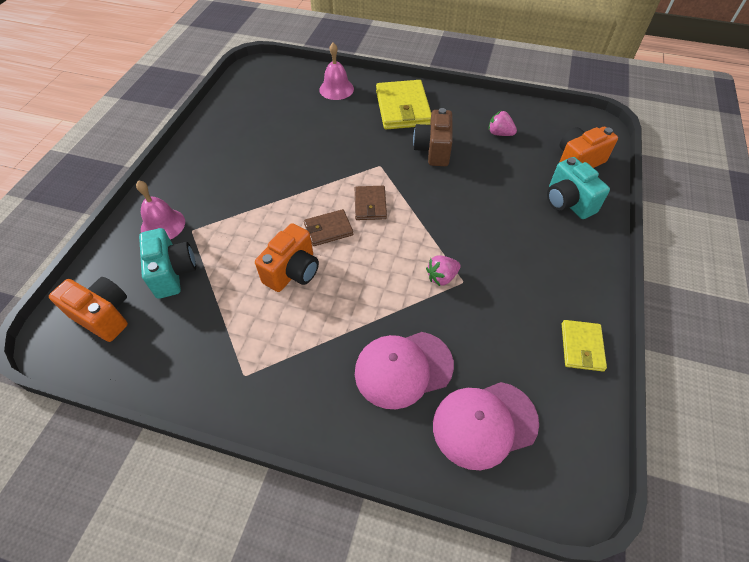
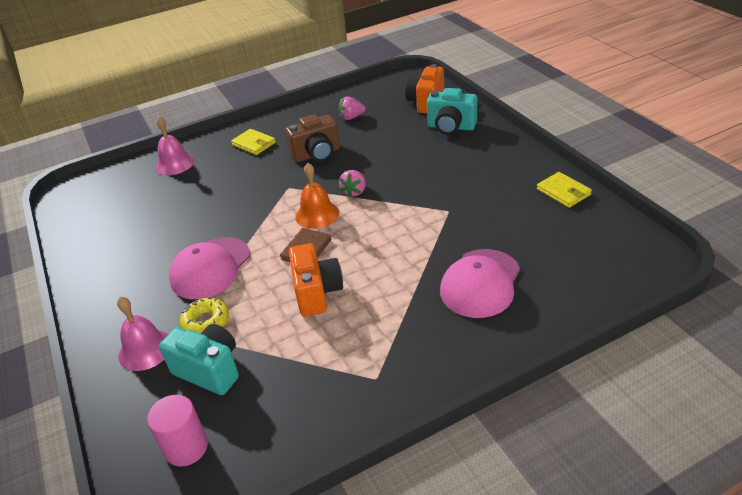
camera: 40 degrees left, 15 degrees down
orange camera [49,277,128,342] -> pink cylinder [147,395,208,467]
brown wallet [355,186,387,220] -> orange bell [295,163,339,229]
yellow wallet [376,80,431,129] -> yellow wallet [231,129,276,155], size x0.55
brown camera [413,108,452,166] -> brown camera turned 75 degrees counterclockwise [285,114,340,162]
pink strawberry [426,256,461,286] -> pink strawberry moved to [339,170,366,198]
pink cap [433,382,539,470] -> pink cap moved to [169,237,250,299]
none -> yellow donut [180,297,229,334]

